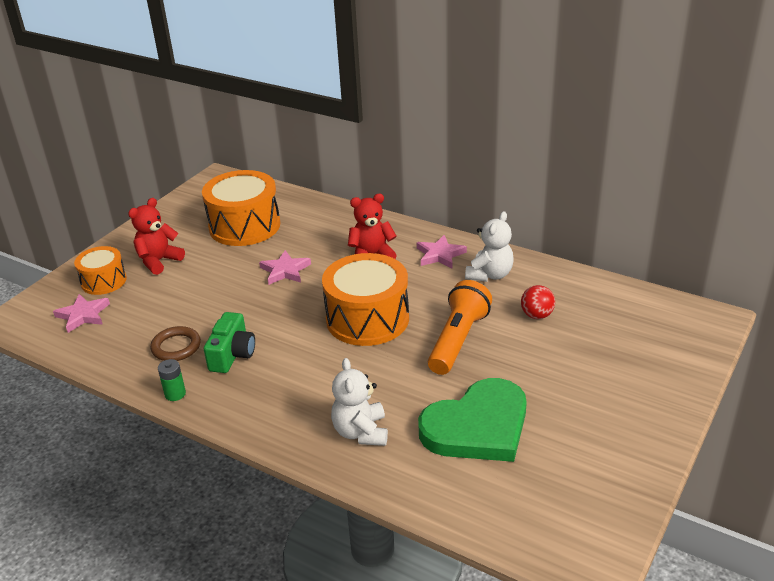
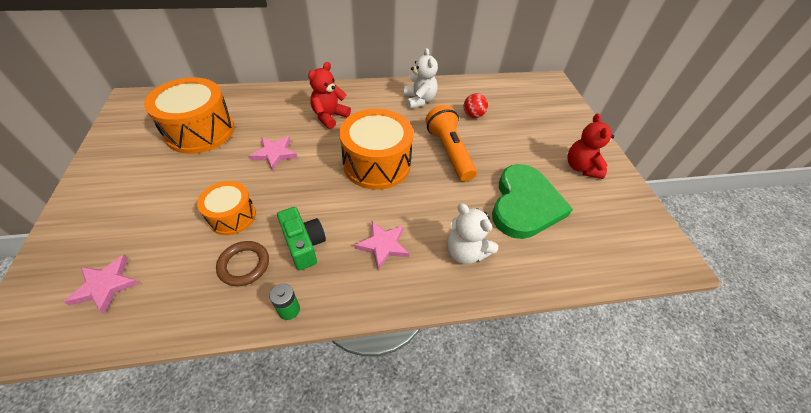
camera: 45 degrees left, 15 degrees up
orange drum [74,246,127,295] -> orange drum moved to [197,181,256,235]
red teddy bear [128,198,185,275] -> red teddy bear moved to [568,114,614,179]
pink star [417,235,467,268] -> pink star moved to [354,221,409,270]

